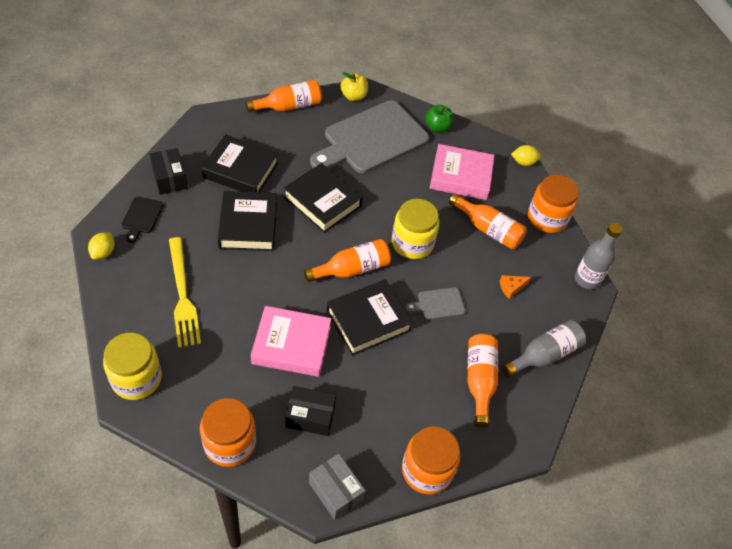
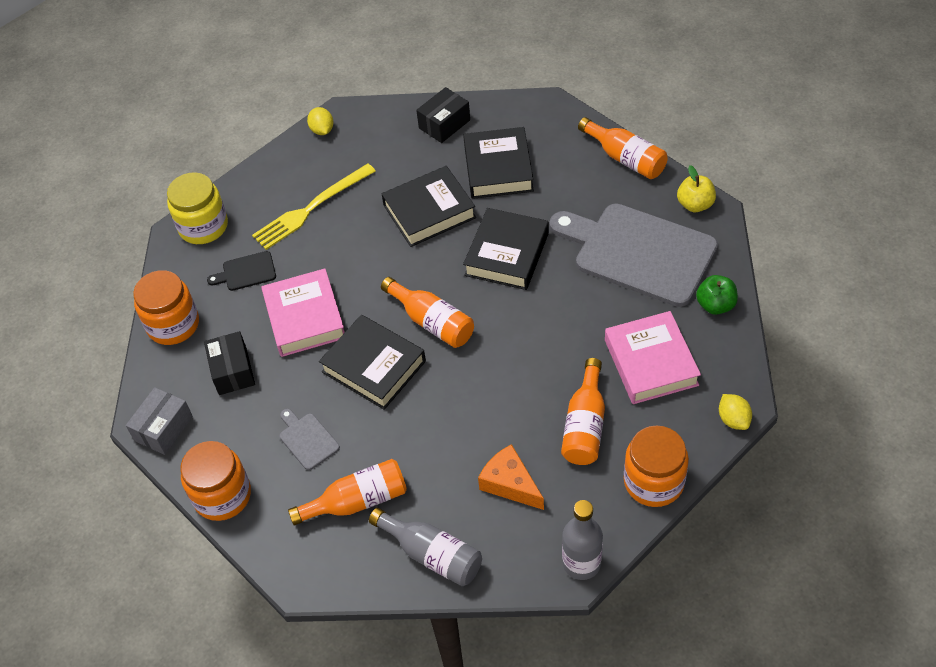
camera: 75 degrees right, 0 degrees up
yellow lemon [88,233,115,259] -> yellow lemon turned 75 degrees clockwise [307,107,333,135]
black cutting board [121,197,163,243] -> black cutting board moved to [207,251,276,291]
yellow jar [392,199,439,259] -> none
grey cutting board [406,287,465,320] -> grey cutting board moved to [279,409,340,470]
orange cheese [499,275,531,299] -> orange cheese [478,444,544,510], size x1.67

